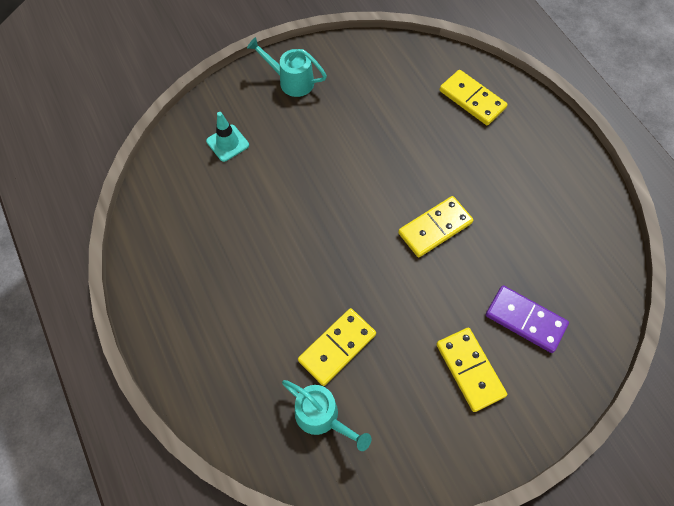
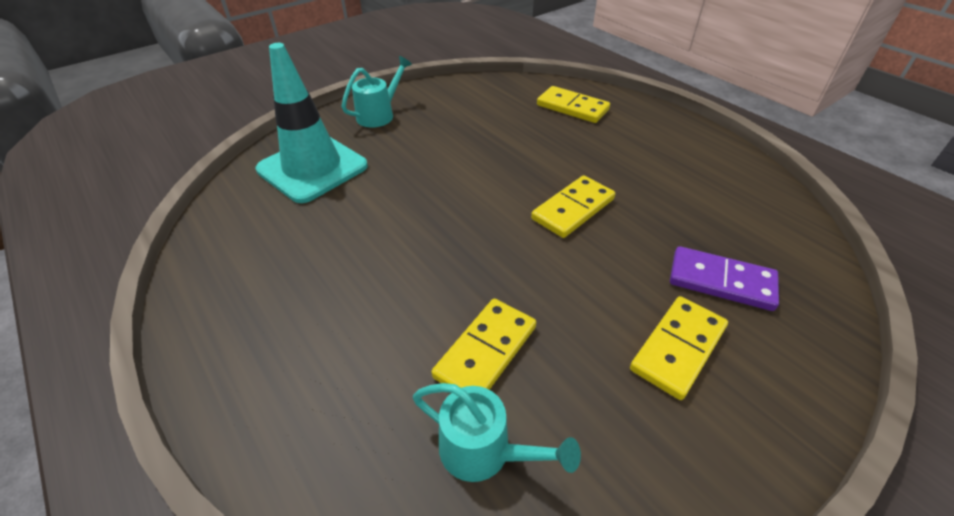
camera: 10 degrees left, 20 degrees down
turquoise traffic cone [206,112,249,162] -> turquoise traffic cone [256,43,368,203], size x2.17
turquoise watering can [247,37,327,97] -> turquoise watering can turned 120 degrees clockwise [342,56,412,128]
yellow domino [436,328,507,412] -> yellow domino turned 75 degrees clockwise [630,296,728,400]

